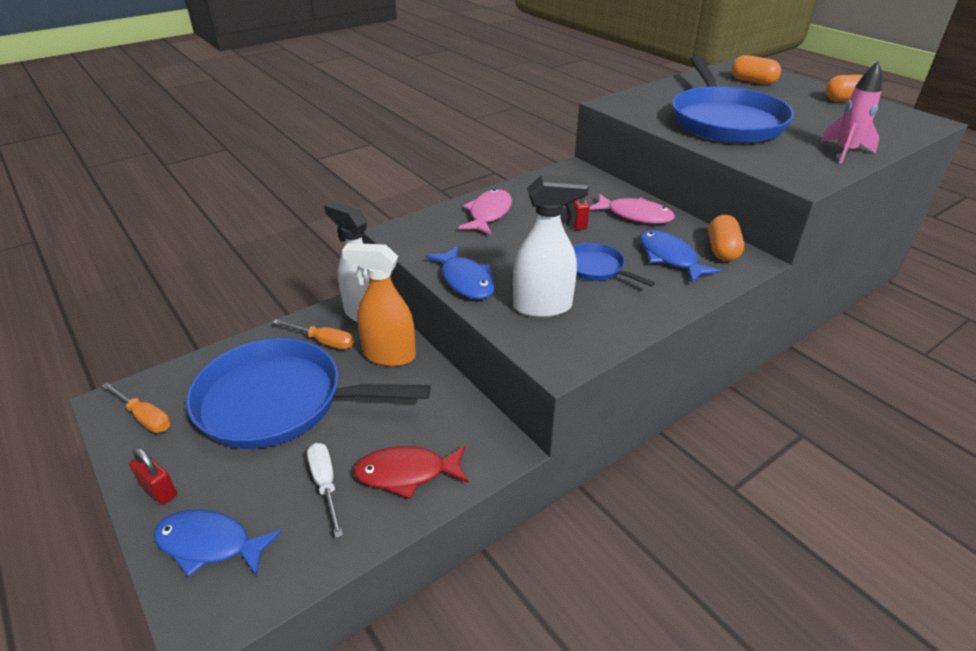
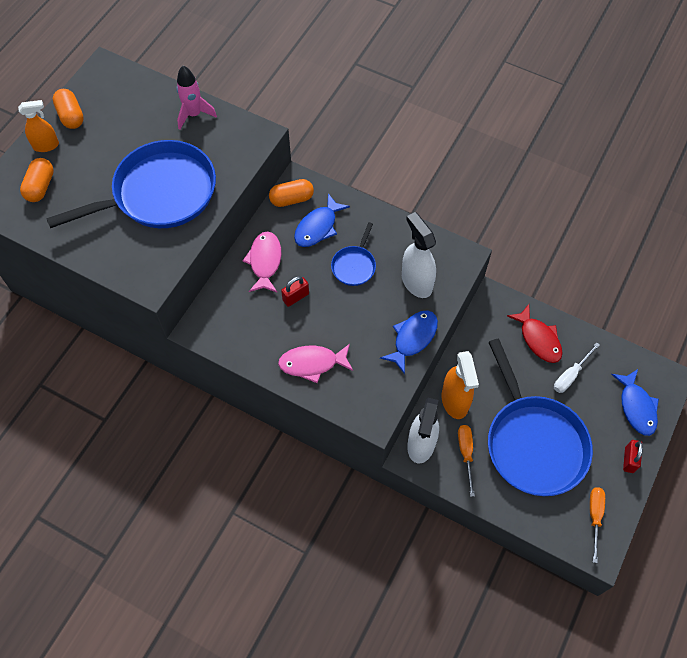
camera: 115 degrees left, 25 degrees up
none -> orange spray bottle [18,100,59,152]

